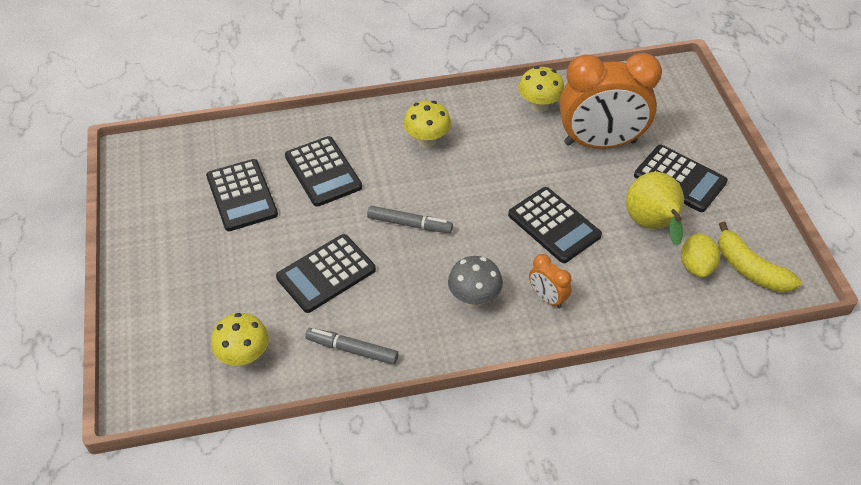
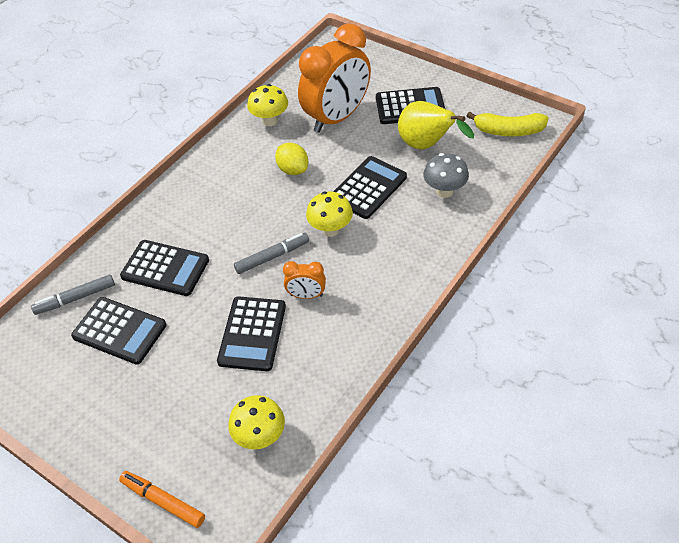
camera: 40 degrees left, 0 degrees up
grey marker [305,328,399,365] -> grey marker moved to [31,274,115,315]
yellow mushroom [403,100,451,147] -> yellow mushroom moved to [306,191,353,237]
grey mushroom [448,256,503,307] -> grey mushroom moved to [423,153,469,198]
black calculator [508,187,602,263] -> black calculator turned 60 degrees counterclockwise [333,156,407,219]
orange clock [529,254,571,309] -> orange clock moved to [283,261,326,299]
yellow lemon [681,233,720,278] -> yellow lemon moved to [275,143,308,175]
none -> orange marker [119,471,205,528]

